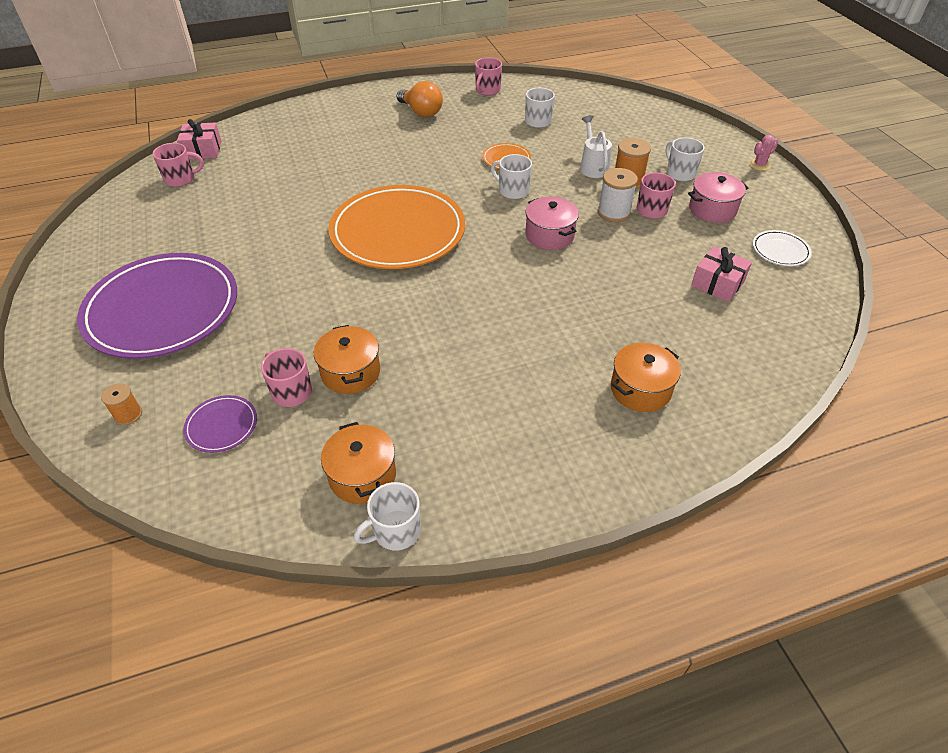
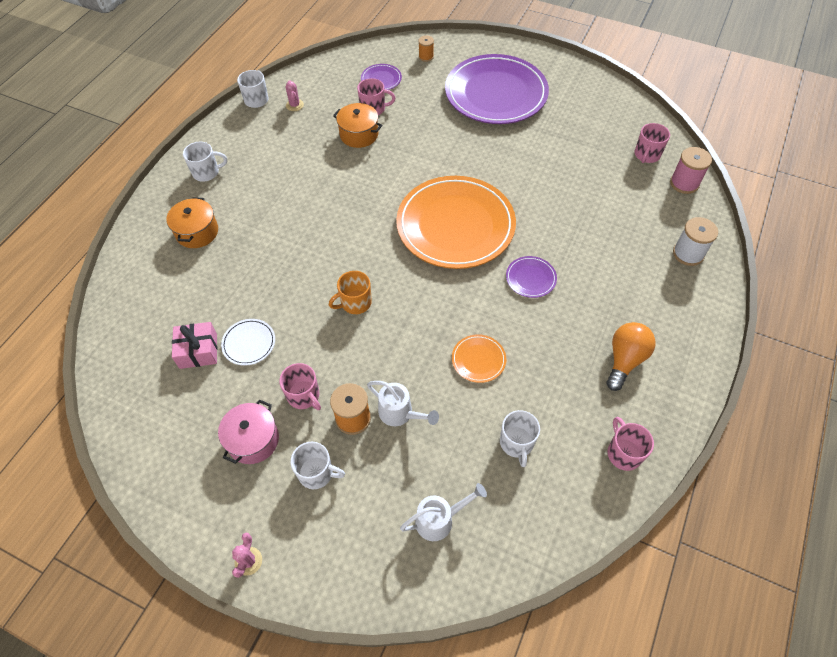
camera: 135 degrees right, 10 degrees up
pink gift [177,119,221,159] -> pink spool [670,147,712,194]
orange pot [321,422,396,504] -> pink cactus [286,80,304,111]
orange light bulb [396,81,443,117] -> orange light bulb turned 120 degrees clockwise [606,322,656,391]
white mug [491,154,532,199] -> white mug moved to [183,142,227,182]
pink pot [525,197,579,250] -> orange mug [329,271,372,314]
white spool [598,168,638,222] -> white spool moved to [673,217,718,266]
white plate [753,230,812,266] -> white plate moved to [221,319,275,366]
none -> white watering can [400,483,487,541]
none -> purple plate [506,256,557,298]

